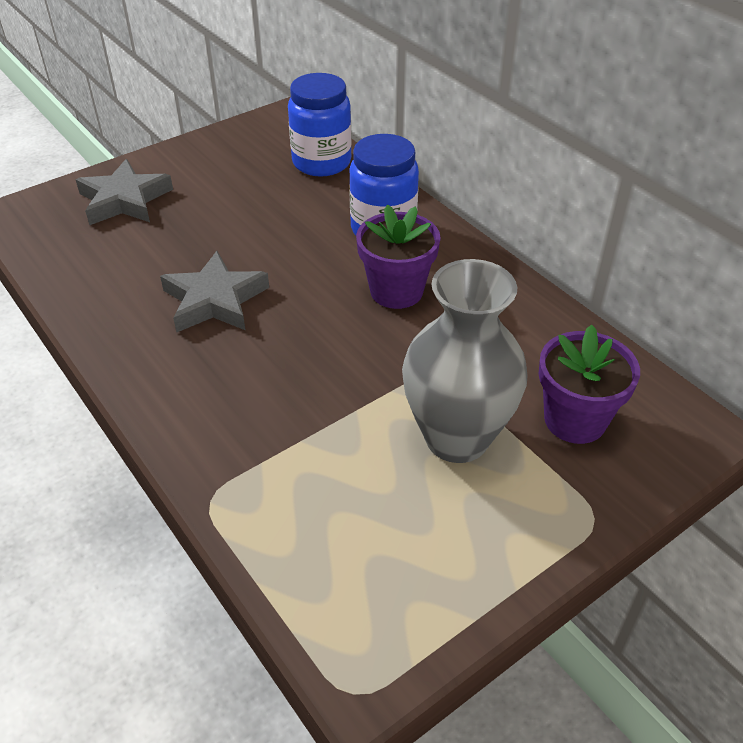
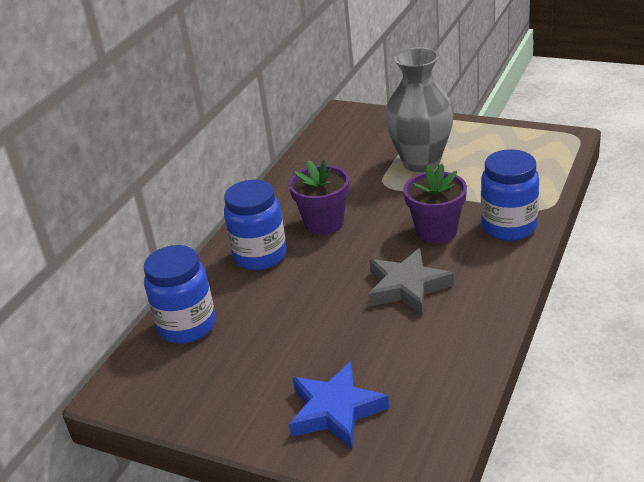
camera: 115 degrees left, 10 degrees down
grey star [76,159,173,225] -> blue star [289,362,389,449]
purple flower pot [539,325,640,444] -> purple flower pot moved to [403,163,467,244]
none -> blue jar [481,149,539,241]

